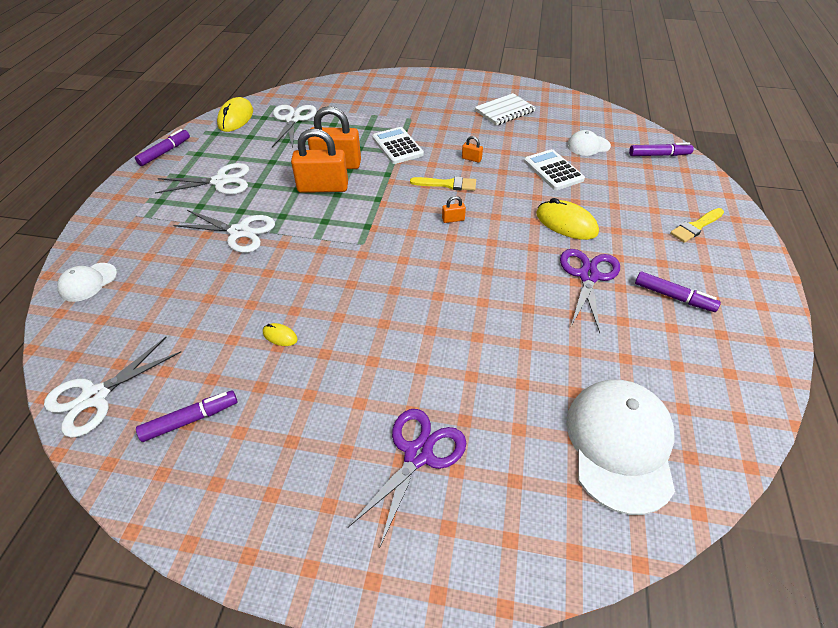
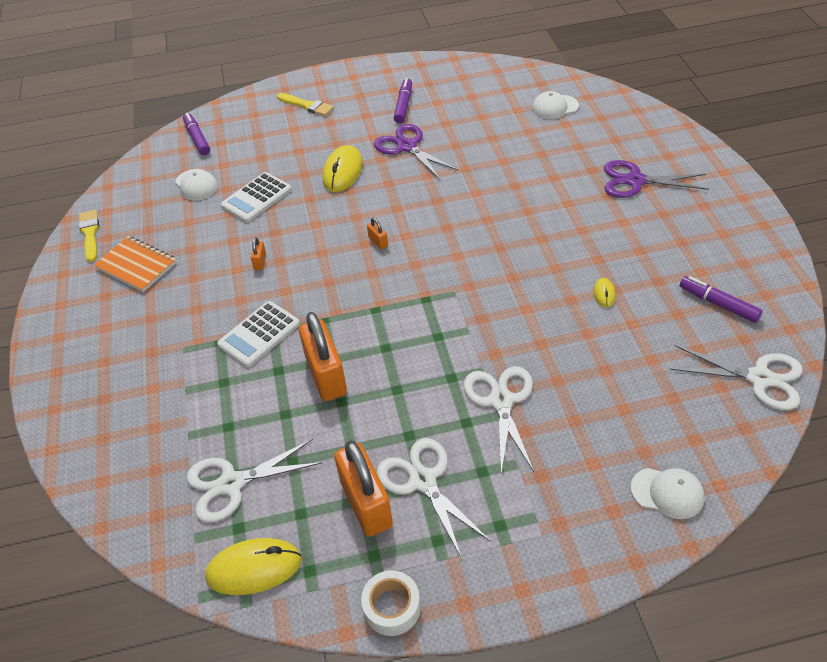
camera: 110 degrees left, 0 degrees up
purple marker [135,129,190,166] -> white tape [361,570,421,636]
orange padlock [291,128,348,193] -> orange padlock moved to [334,441,393,537]
yellow brush [410,177,476,191] -> yellow brush moved to [79,210,99,262]
white notebook [475,93,536,125] -> orange notebook [94,236,177,292]
purple scissors [560,249,620,333] -> purple scissors turned 60 degrees clockwise [374,124,459,179]
white cap [566,379,675,515] -> white cap [532,91,579,119], size x0.51

